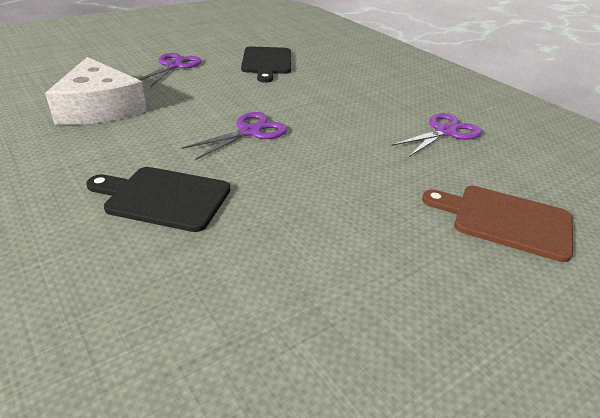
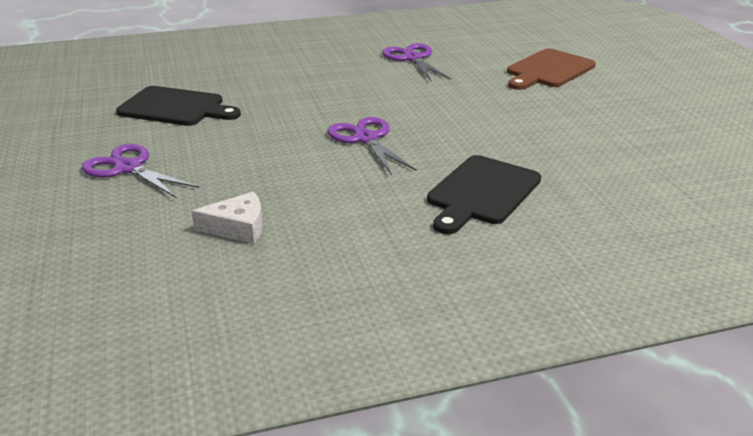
camera: 70 degrees left, 5 degrees down
white cheese [45,57,147,125] -> white cheese [191,192,262,244], size x0.50

